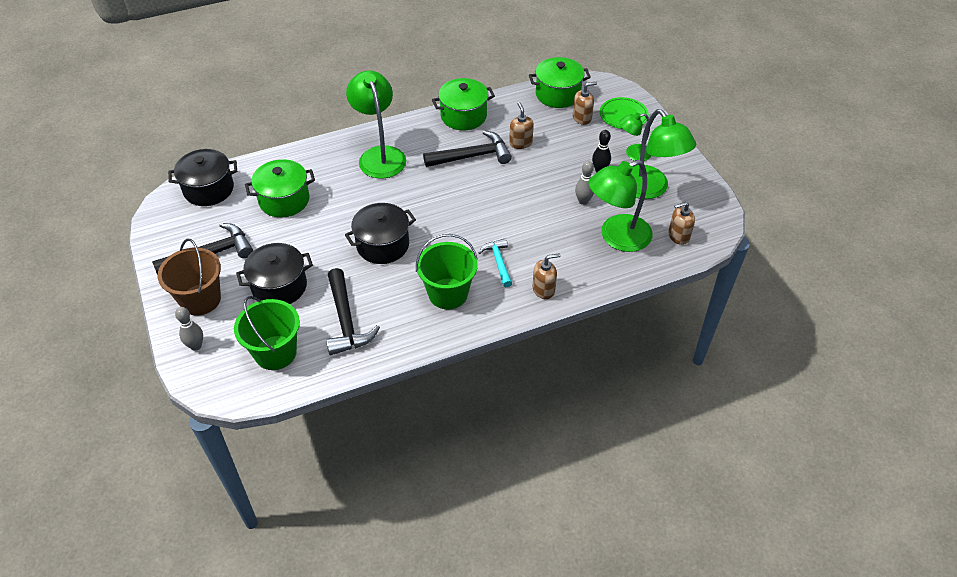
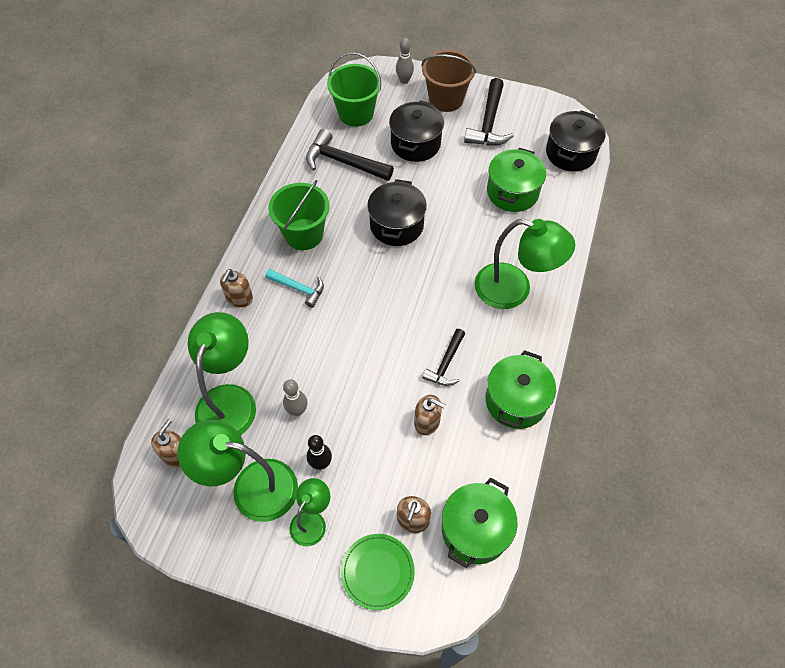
camera: 130 degrees right, 10 degrees up
black hammer [423,130,512,167] -> black hammer [422,329,465,386], size x0.61

